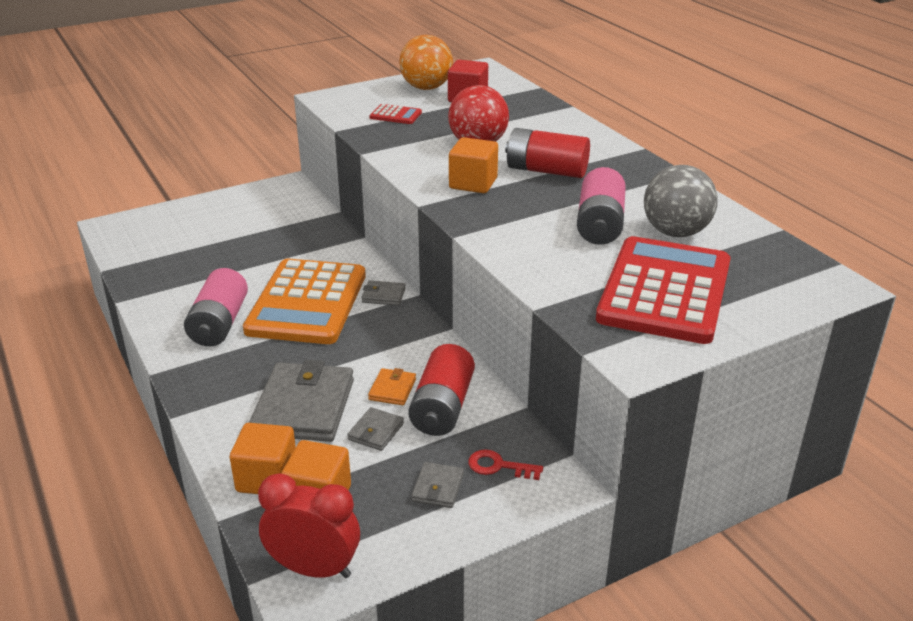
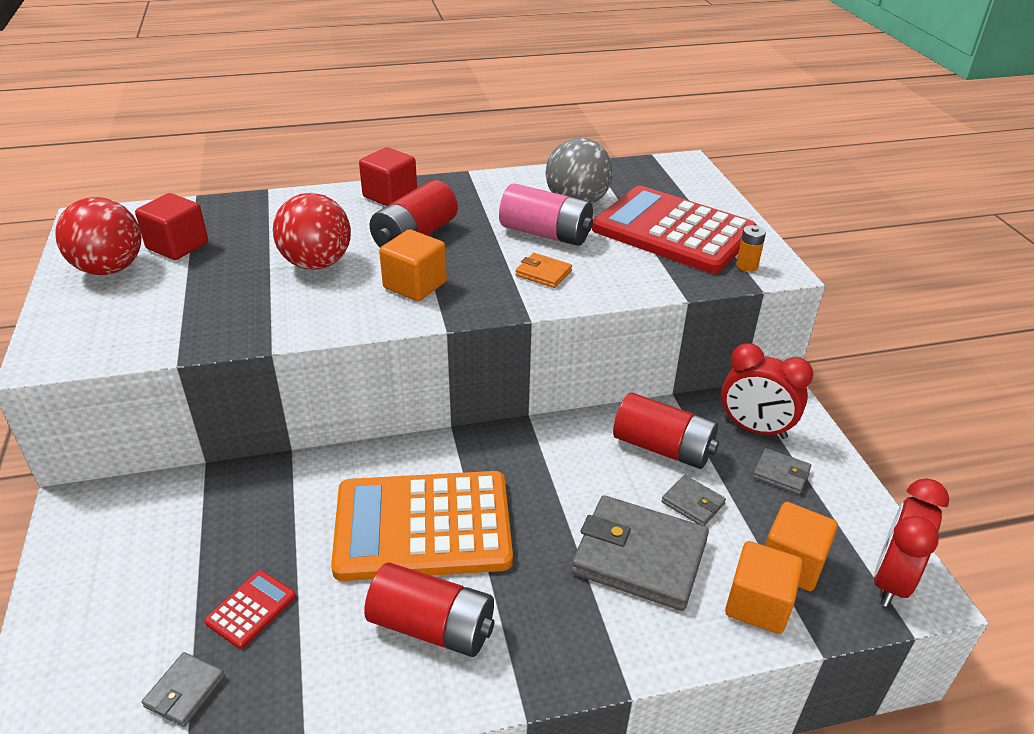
camera: 75 degrees left, 5 degrees up
pink battery [184,268,248,346] -> red battery [364,562,495,657]
orange calculator [243,259,366,344] -> orange calculator turned 150 degrees clockwise [331,471,513,581]
grey wallet [361,280,406,306] -> grey wallet moved to [142,652,225,727]
orange wallet [368,368,416,405] -> orange wallet moved to [516,253,572,288]
red calculator [369,104,422,124] -> red calculator moved to [204,570,296,649]
orange ball [399,35,453,90] -> red ball [55,197,141,275]
red key [468,449,543,480] -> red clock [721,343,813,439]
none -> red cube [359,147,417,206]
none -> orange battery [736,225,766,272]

